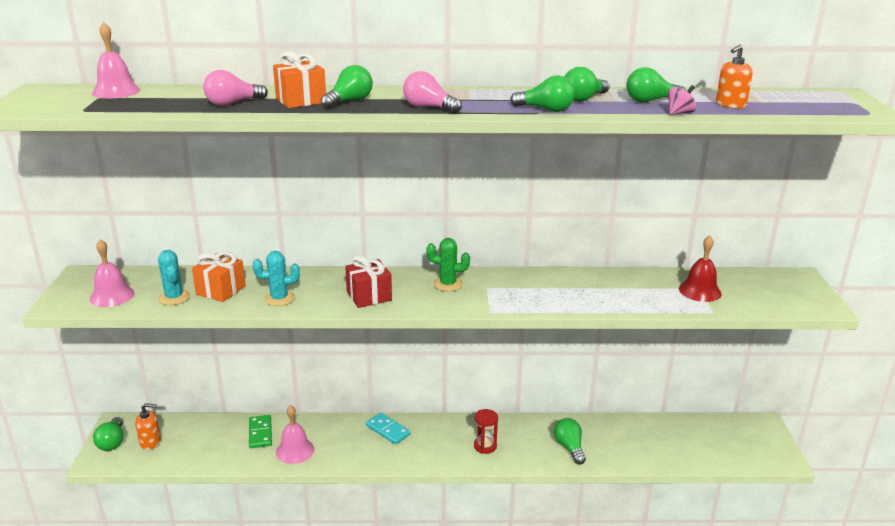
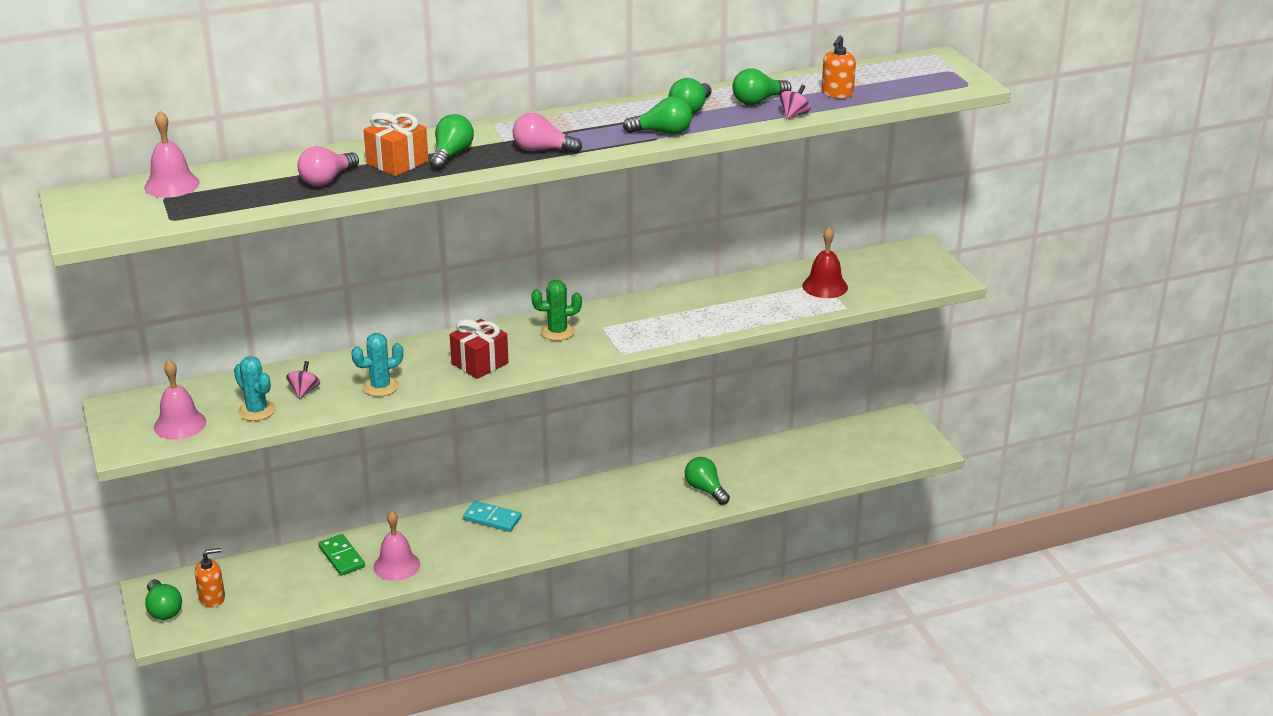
camera: 20 degrees left, 5 degrees up
orange gift [192,251,246,302] -> pink spinning top [286,361,320,399]
red hourglass [474,409,498,454] -> none

